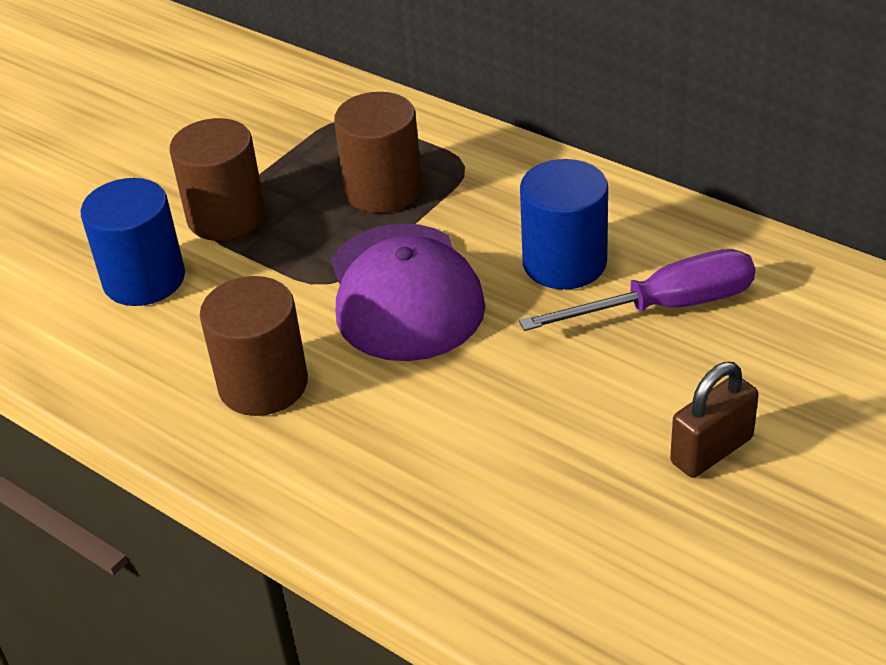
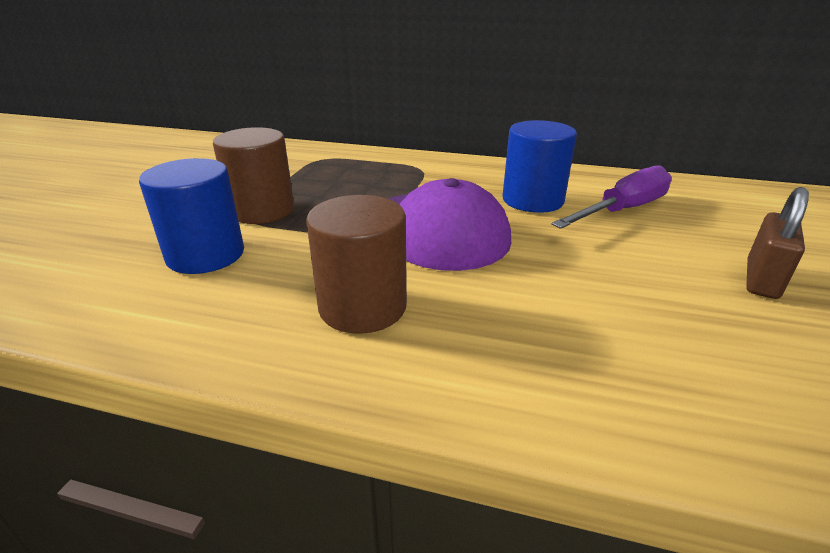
camera: 25 degrees left, 10 degrees down
brown cylinder [334,92,422,213] -> none

